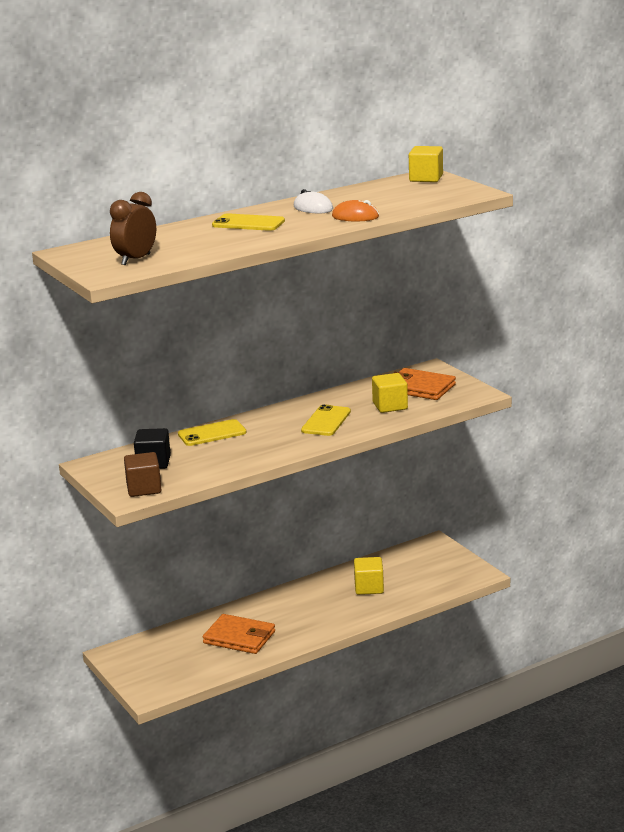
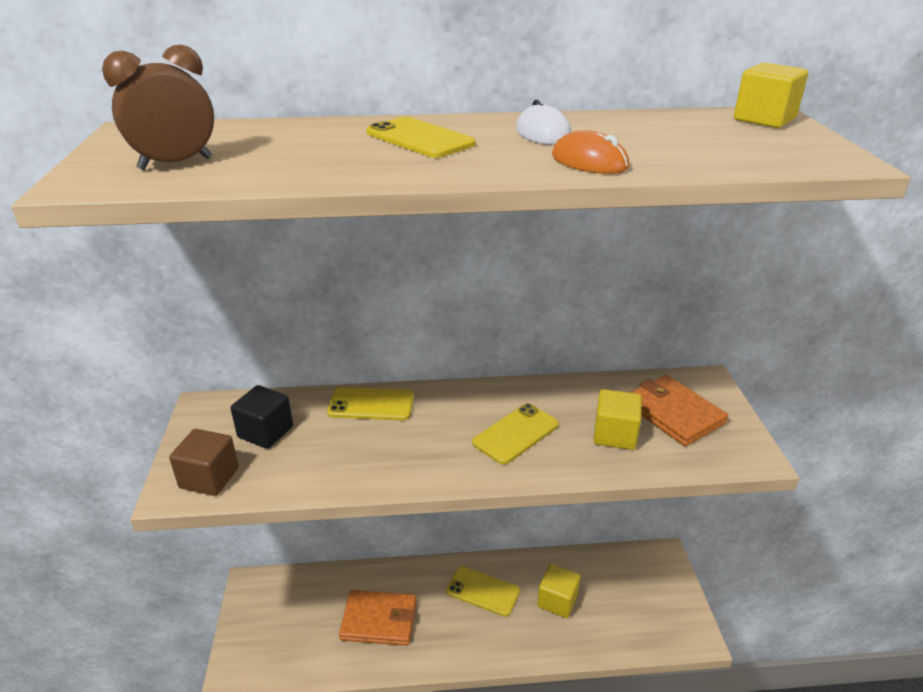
camera: 25 degrees right, 10 degrees up
orange wallet [203,614,275,654] -> orange wallet turned 45 degrees counterclockwise [339,590,416,646]
none -> yellow phone [446,566,520,617]

